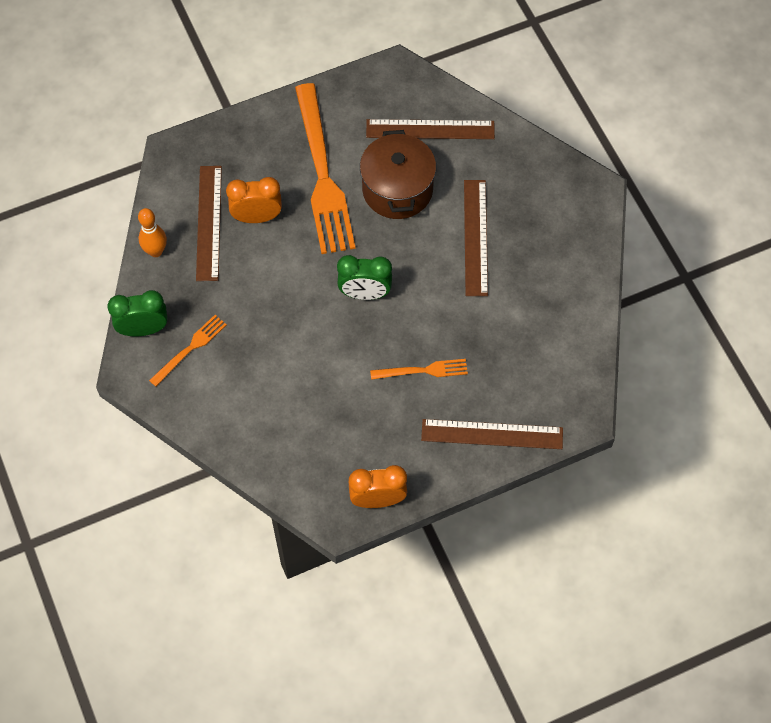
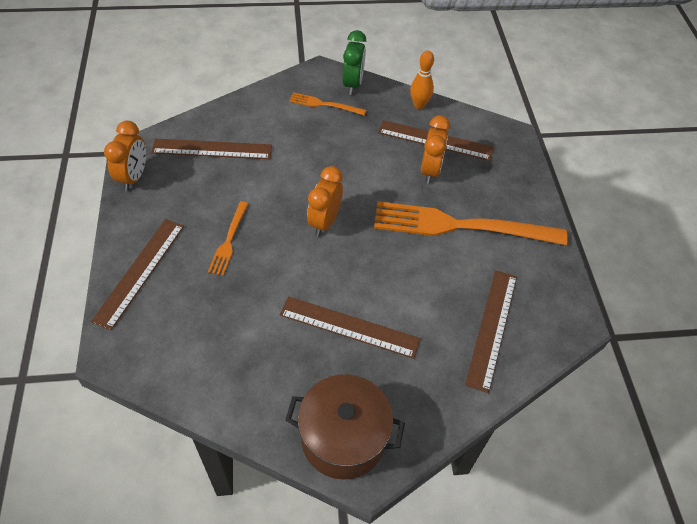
camera: 105 degrees right, 10 degrees down
orange fork [149,315,227,387] -> orange fork turned 135 degrees clockwise [289,92,366,116]
green clock [337,255,392,300] -> orange clock [307,166,343,236]
brown pot [360,130,436,219] -> brown pot moved to [285,374,405,480]
none -> brown ruler [151,139,272,159]

